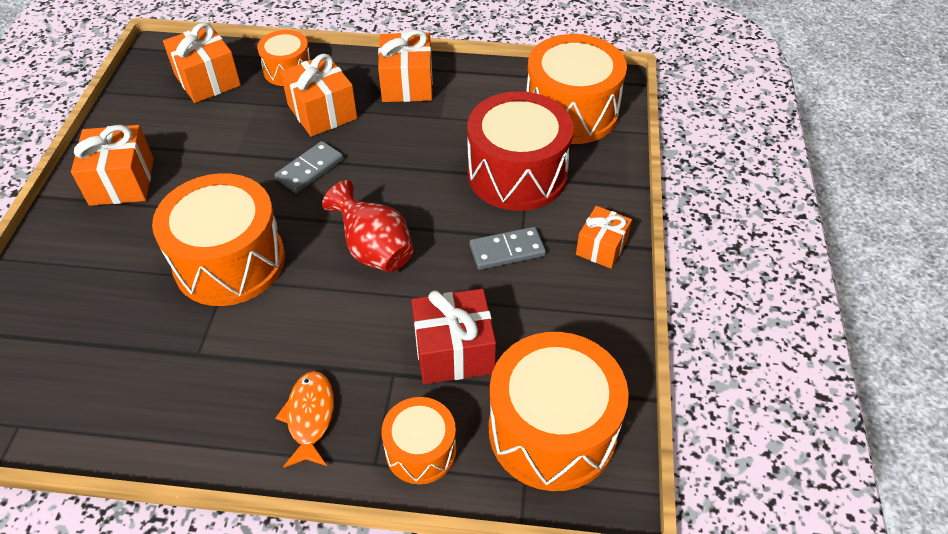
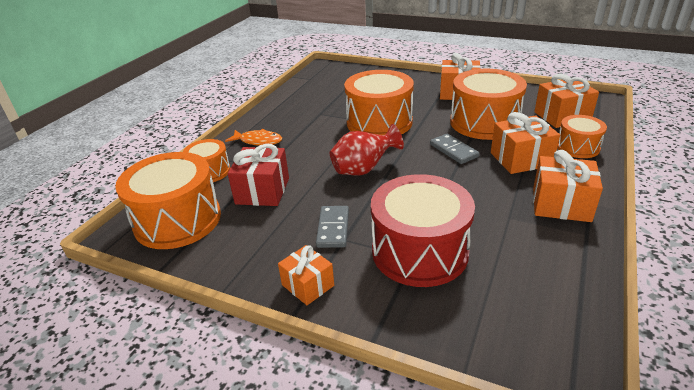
camera: 110 degrees right, 15 degrees down
orange drum [526,34,627,144] -> orange drum moved to [450,69,527,140]

